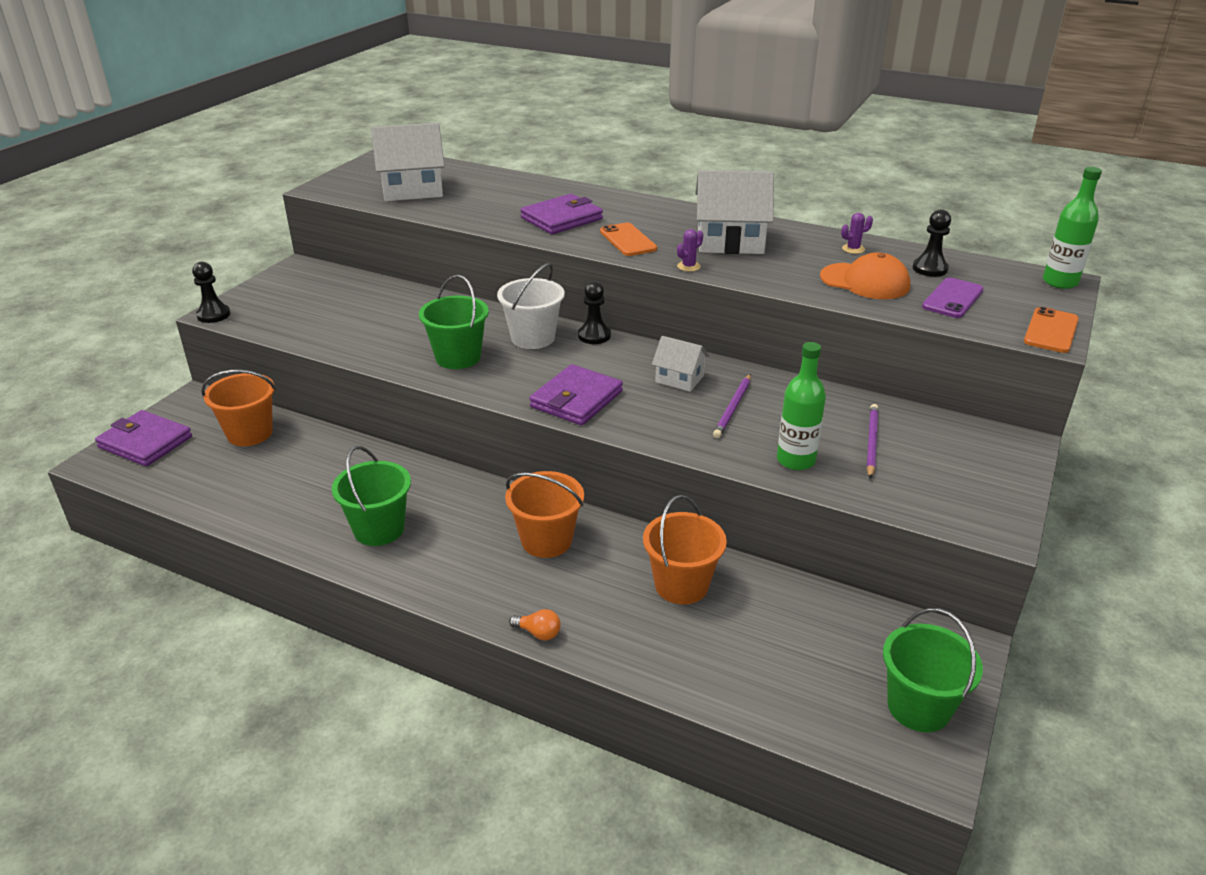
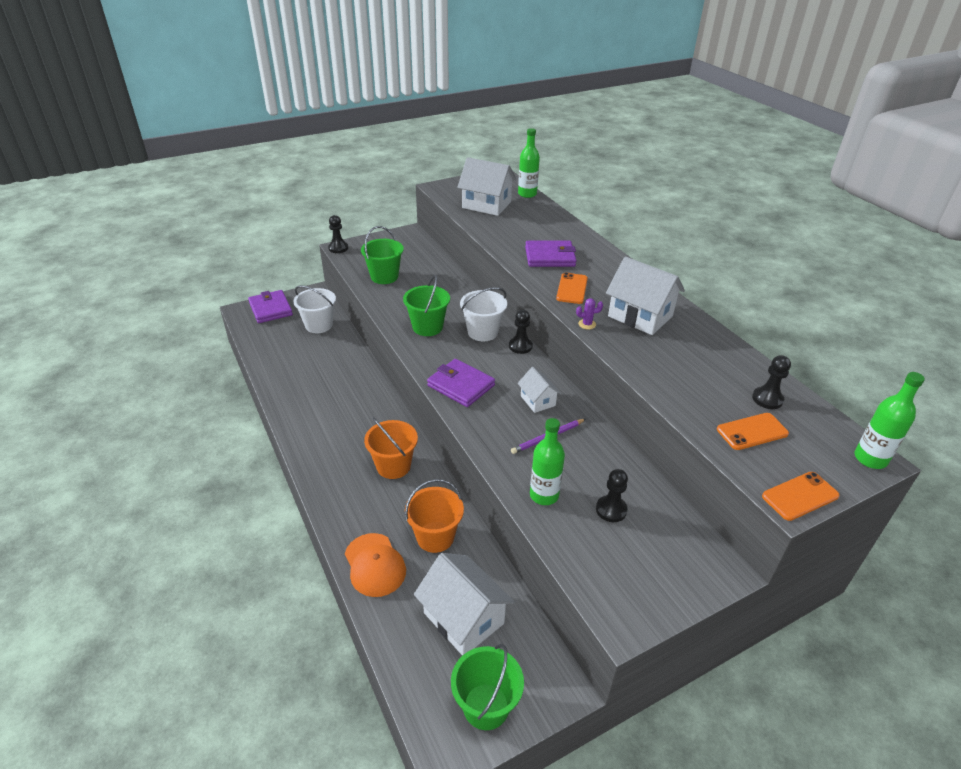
camera: 35 degrees right, 5 degrees up
orange bucket [201,370,276,446] -> white bucket [294,285,336,333]
green bucket [332,446,411,546] -> green bucket moved to [361,226,404,284]
orange light bulb [509,609,561,641] -> none
purple wallet [529,364,623,425] -> purple wallet turned 60 degrees clockwise [427,359,495,407]
orange cap [820,252,910,299] -> orange cap moved to [345,533,406,597]
purple cactus [841,213,873,254] -> none
purple pencil [866,404,878,479] -> black pawn [596,469,628,522]
purple phone [922,277,984,318] -> orange phone [717,413,789,450]
none -> white house [414,553,515,656]
none -> green bottle [518,128,540,198]

